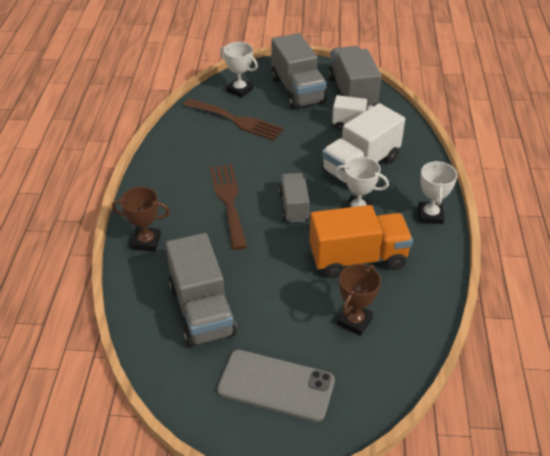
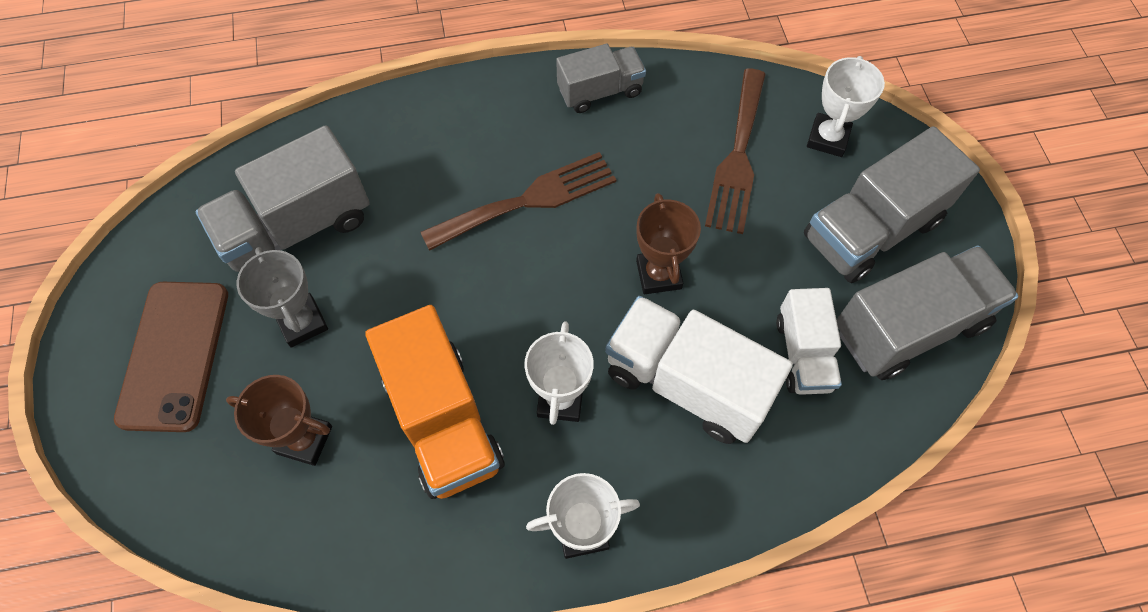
camera: 75 degrees right, 20 degrees up
brown trophy [112,187,170,251] -> brown trophy moved to [636,193,701,294]
grey phone [217,350,335,422] -> brown phone [114,282,228,432]
grey truck [279,173,310,223] -> grey truck moved to [556,44,646,113]
none -> grey trophy [237,247,328,347]

